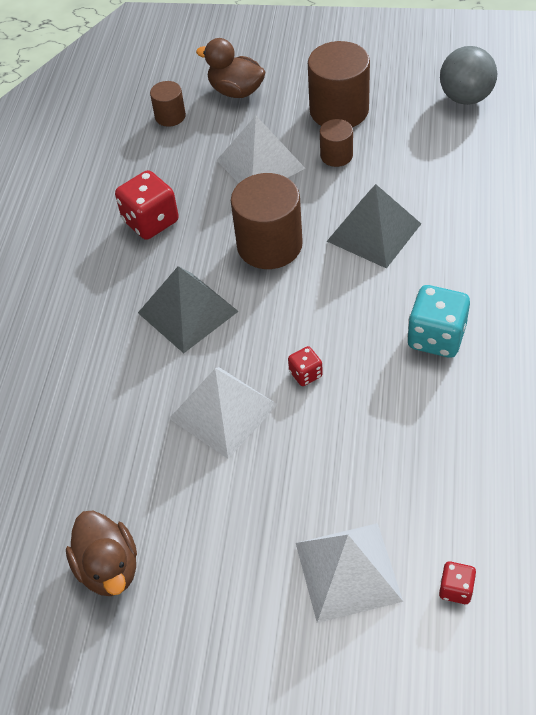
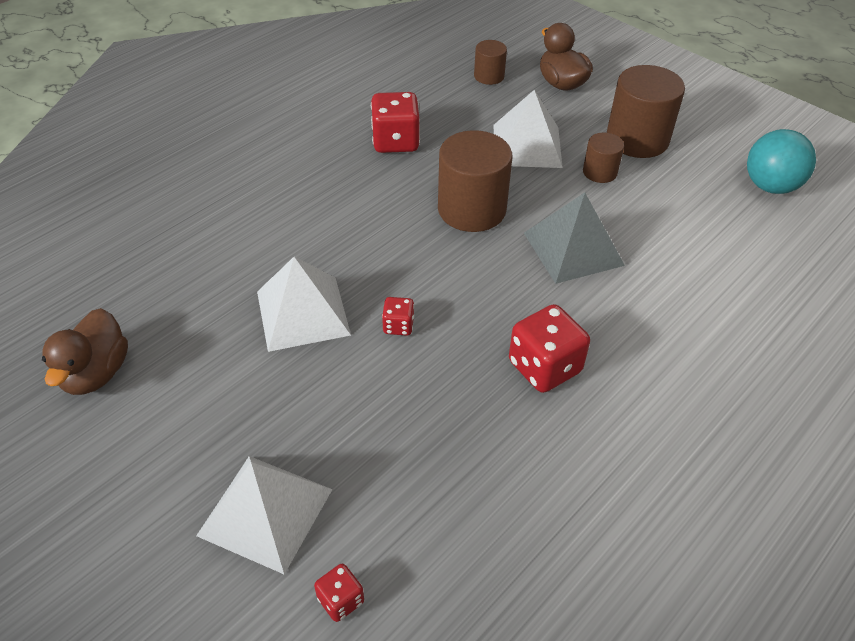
camera: 30 degrees right, 5 degrees down
grey pyramid [138,266,239,353] -> none
turquoise dice [407,285,470,358] -> red dice [509,304,590,393]
grey ball [440,46,497,105] -> turquoise ball [747,129,816,194]

